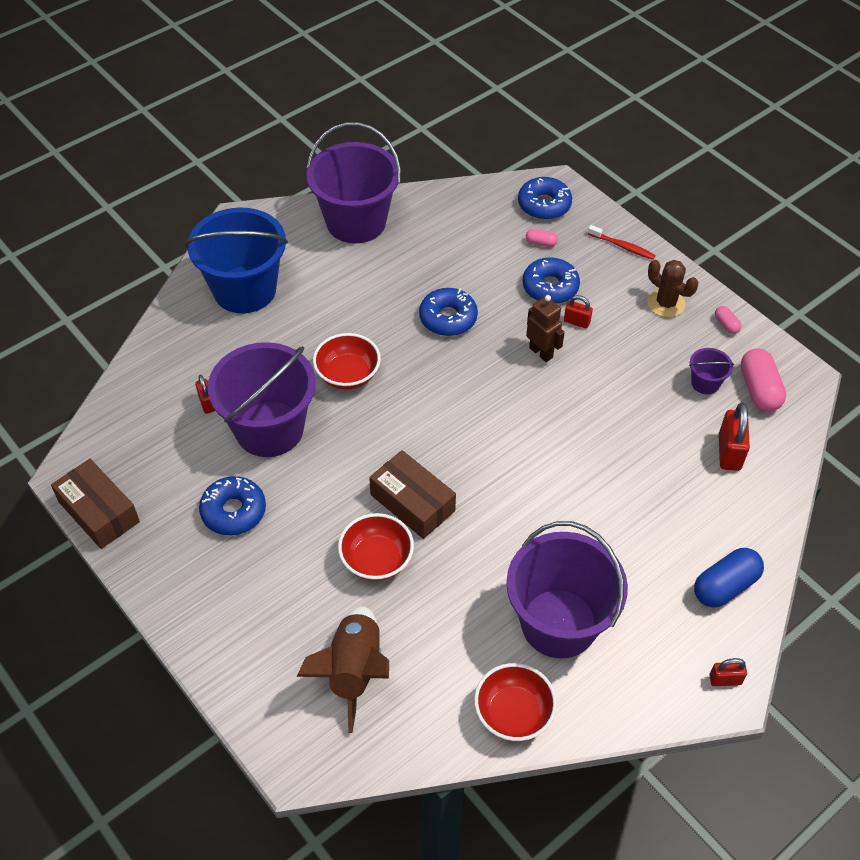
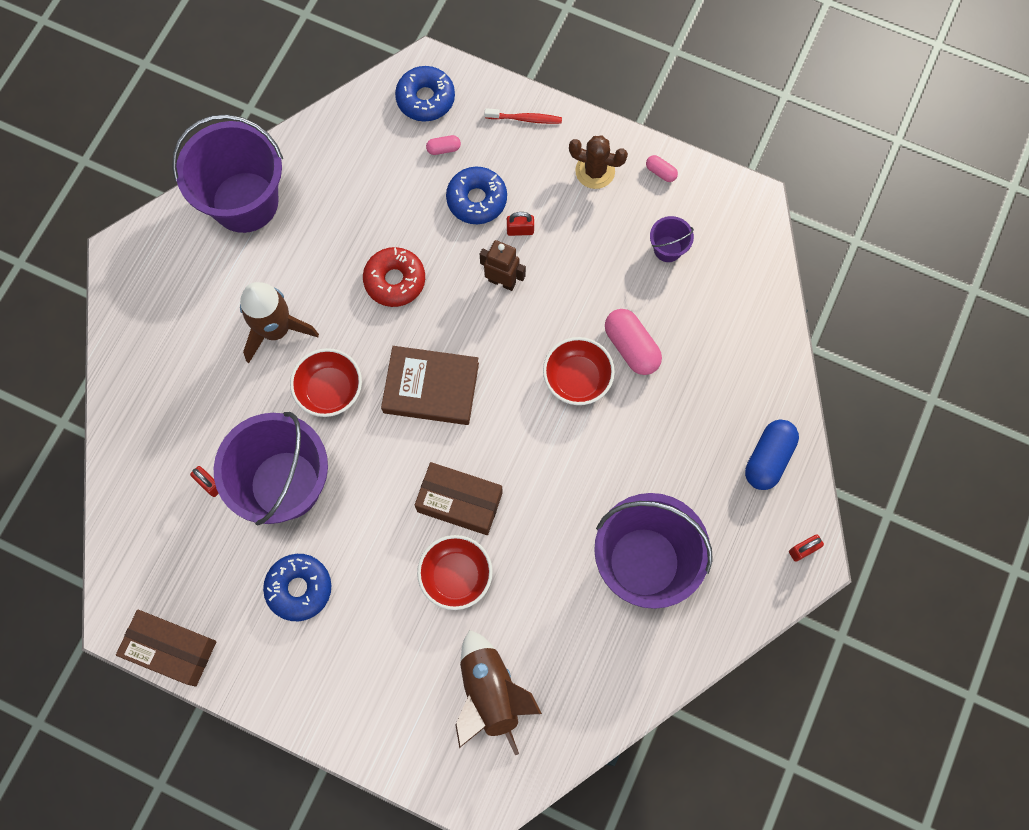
camera: 25 degrees left, 20 degrees up
blue bucket [185,208,288,313] -> none
blue donut [419,288,478,336] -> red donut [363,247,425,307]
red bowl [474,663,557,741] -> red bowl moved to [543,337,615,405]
red padlock [719,403,750,471] -> none
pink capsule [740,348,786,412] -> pink capsule moved to [605,309,662,375]
none -> brown rocket [240,282,319,363]
none -> brown book [381,346,479,425]

